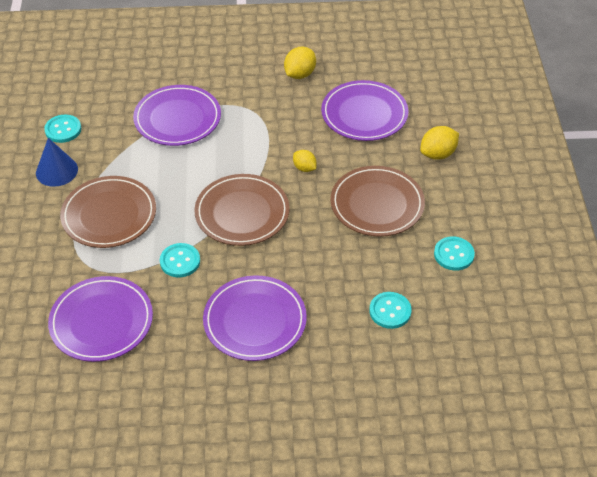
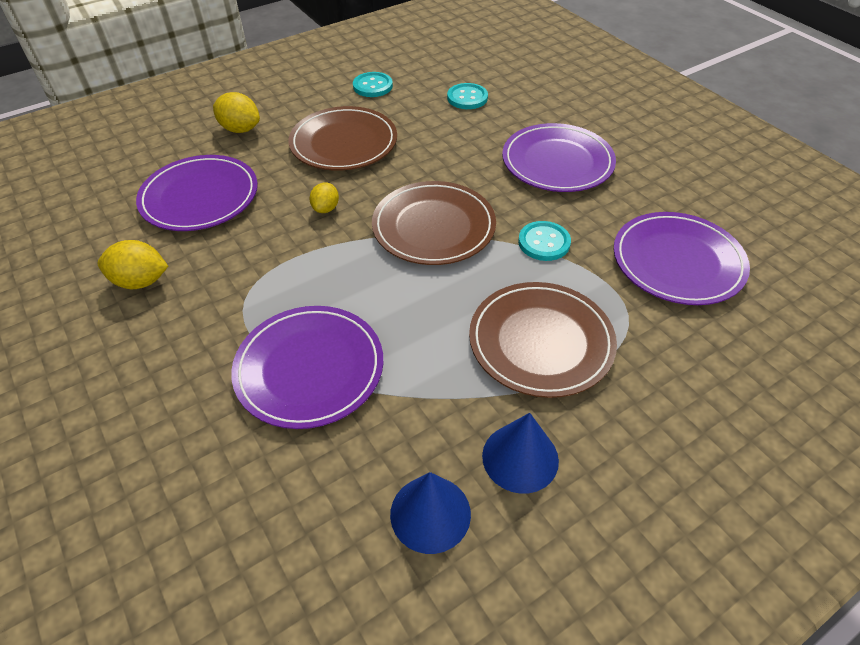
camera: 120 degrees left, 0 degrees up
turquoise button [44,114,81,143] -> blue cone [390,472,471,554]

